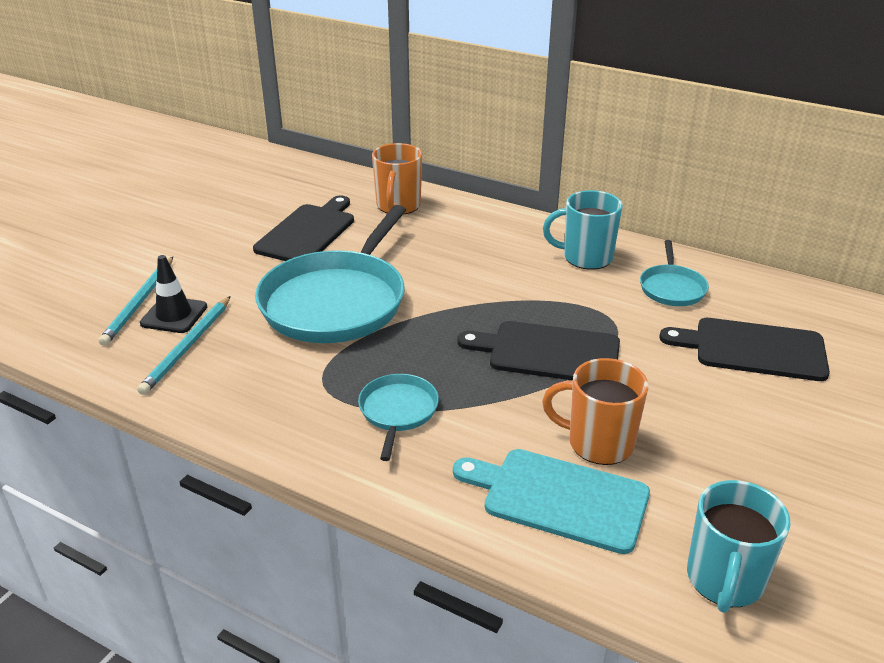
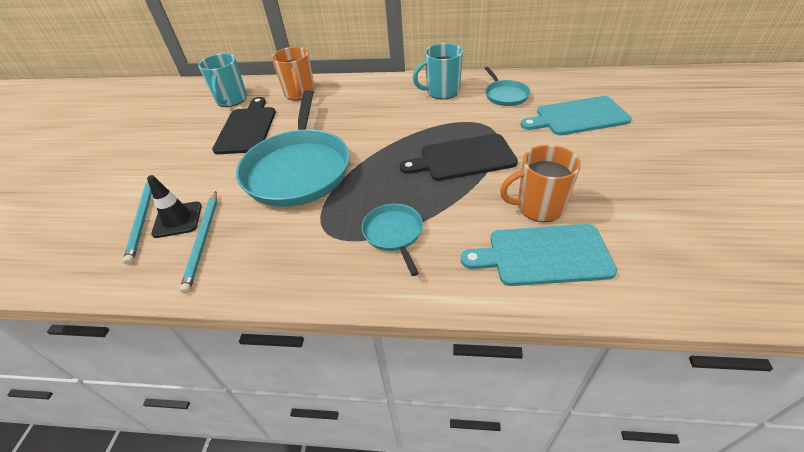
camera: 20 degrees left, 10 degrees up
black cutting board [659,318,830,381] -> turquoise cutting board [521,96,632,135]
turquoise mug [687,480,791,613] -> turquoise mug moved to [198,53,247,107]

